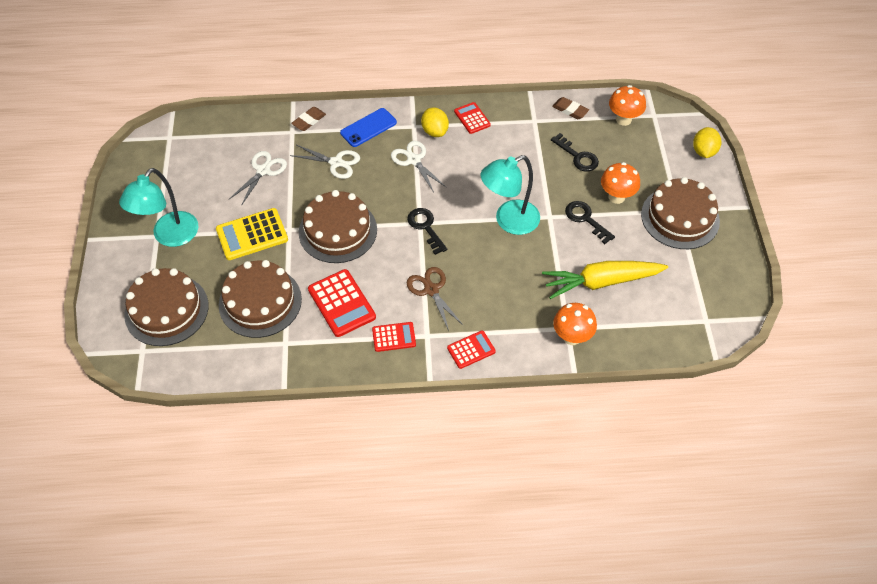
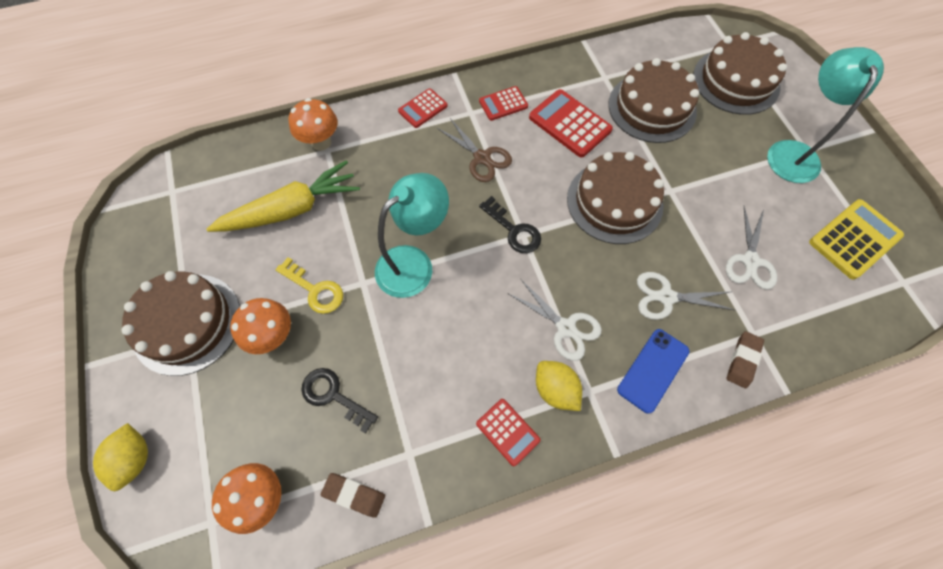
camera: 165 degrees right, 10 degrees up
yellow calculator [216,208,288,260] -> yellow calculator moved to [809,199,904,280]
black key [565,201,615,244] -> yellow key [276,257,343,314]

